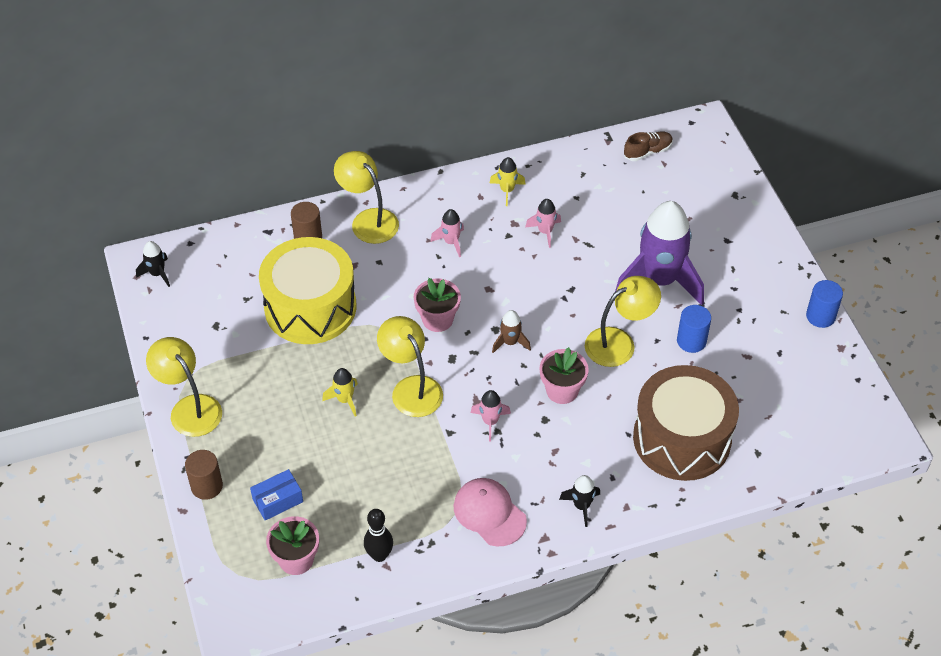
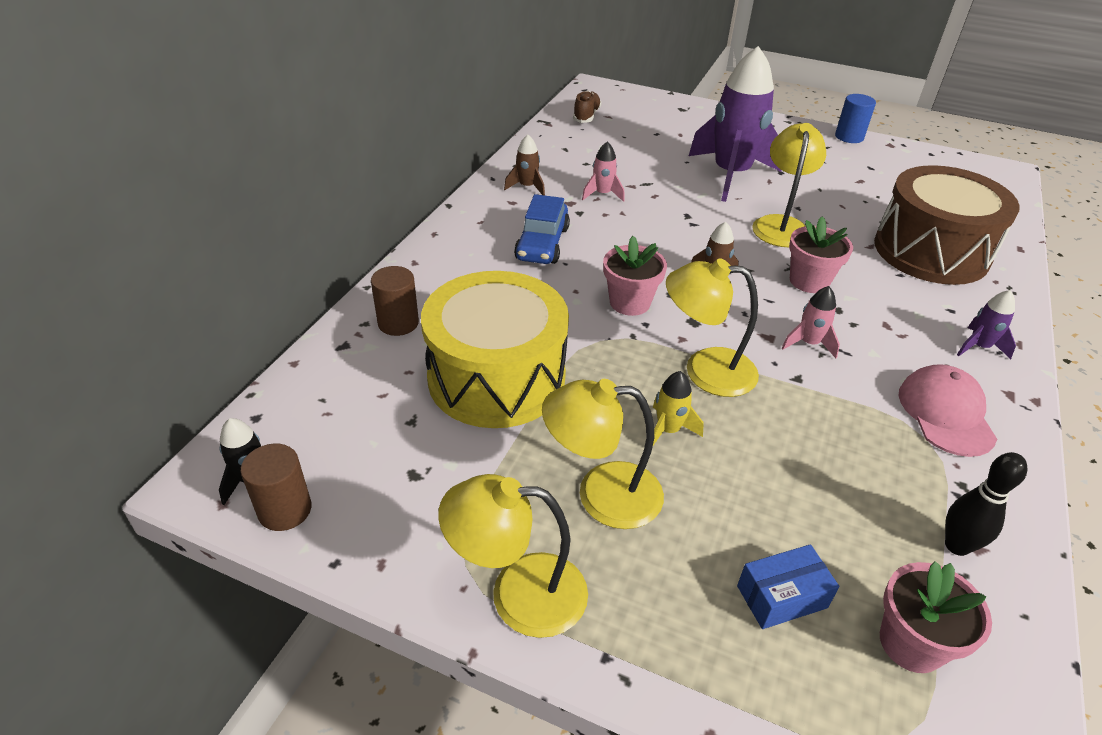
camera: 50 degrees left, 10 degrees down
brown cylinder [185,450,223,500] -> brown cylinder moved to [241,444,312,531]
blue box [250,469,303,521] -> blue box turned 60 degrees clockwise [737,544,839,629]
yellow lamp [334,151,399,244] -> yellow lamp moved to [542,379,664,529]
pink rocket [430,209,464,257] -> blue car [514,194,570,264]
pink cap [453,478,527,546] -> pink cap turned 90 degrees clockwise [898,364,997,457]
yellow rocket [490,157,525,206] -> brown rocket [504,135,545,195]
black rocket [559,475,600,527] -> purple rocket [957,290,1016,359]
blue cylinder [677,305,711,353] -> none

